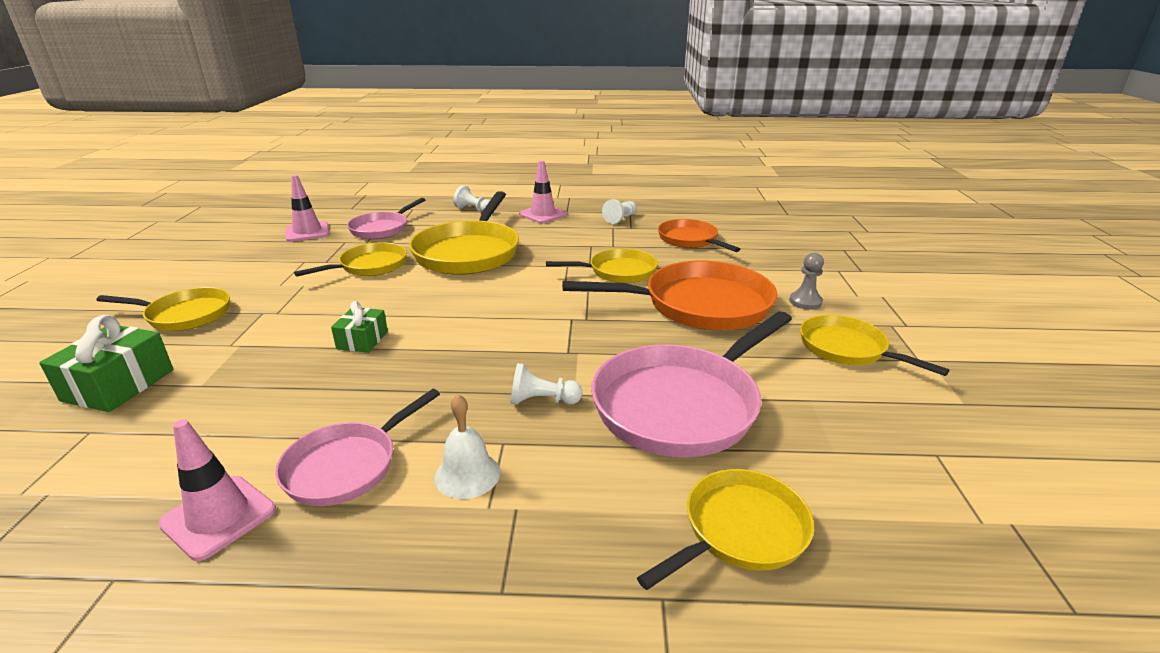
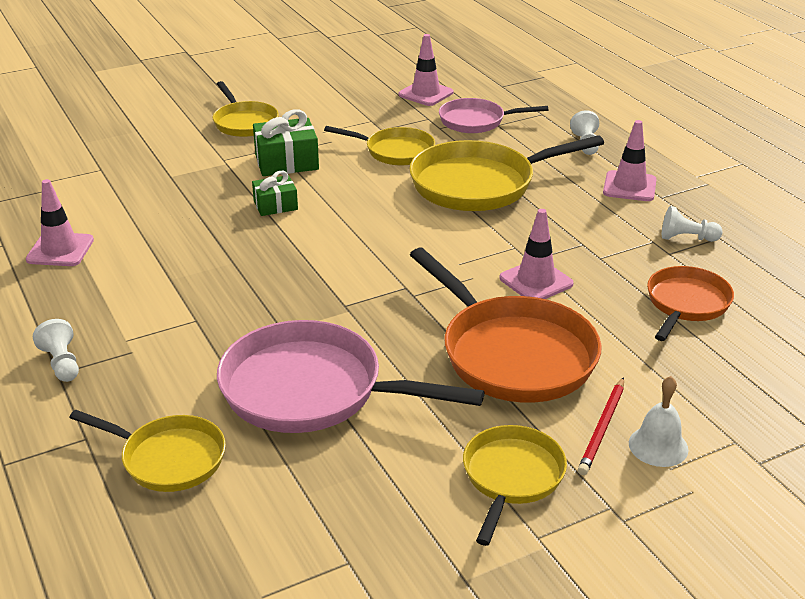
camera: 60 degrees right, 5 degrees up
green gift [39,315,174,412] -> green gift moved to [253,109,319,176]
pink pan [275,389,440,506] -> none
white bell [434,394,500,499] -> white bell moved to [629,376,689,467]
white pawn [511,363,582,405] -> white pawn moved to [33,319,79,382]
yellow pan [546,248,658,283] -> pink traffic cone [499,209,574,299]
grey pawn [789,253,824,310] -> red pencil [578,377,624,475]

